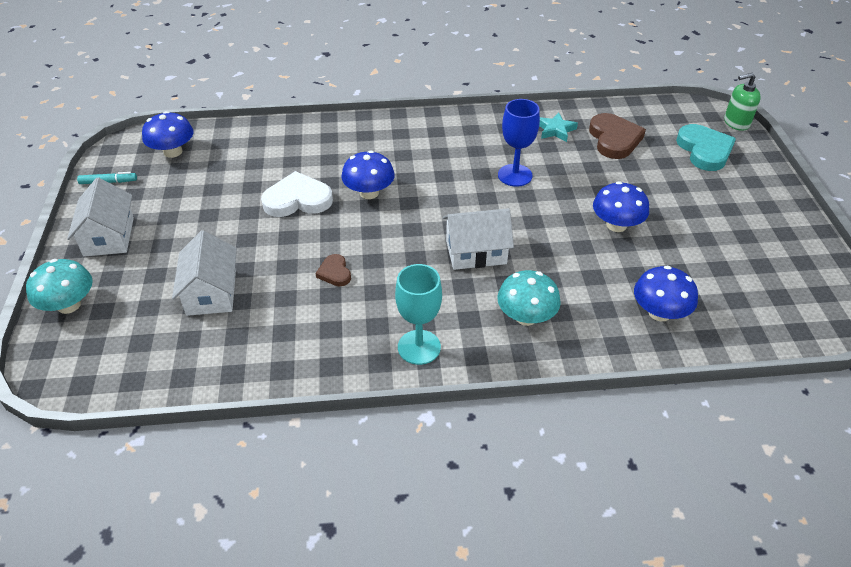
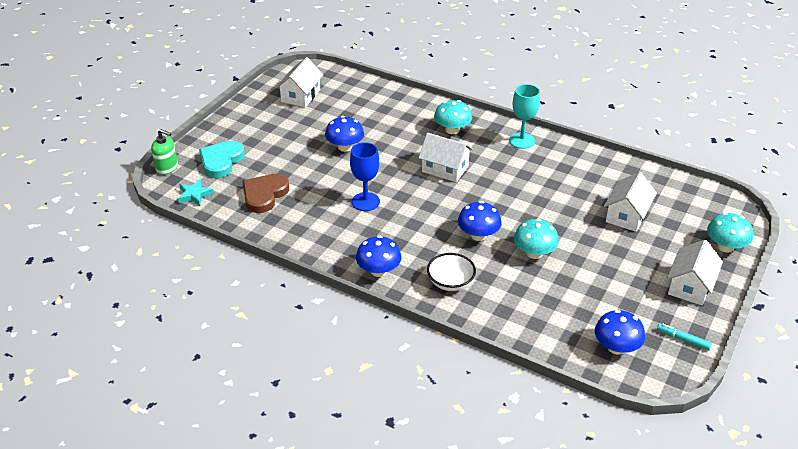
camera: 145 degrees left, 5 degrees down
white heart [261,171,333,217] -> turquoise mushroom [514,218,559,259]
brown heart [315,254,351,286] -> none
turquoise star [539,113,578,142] -> turquoise star moved to [178,179,214,206]
blue mushroom [634,266,698,321] -> blue mushroom moved to [356,236,402,277]
none -> white house [276,57,323,108]
none -> white bowl [427,253,476,291]

